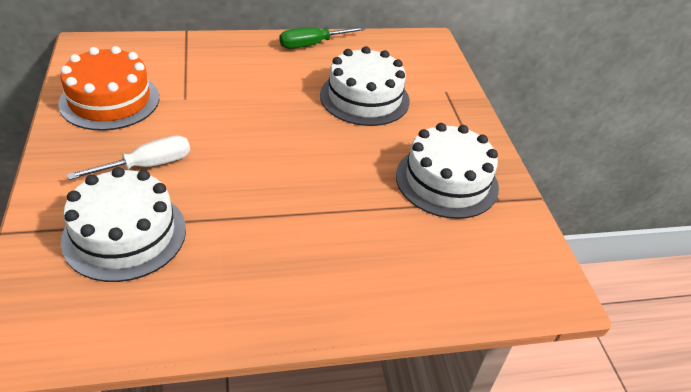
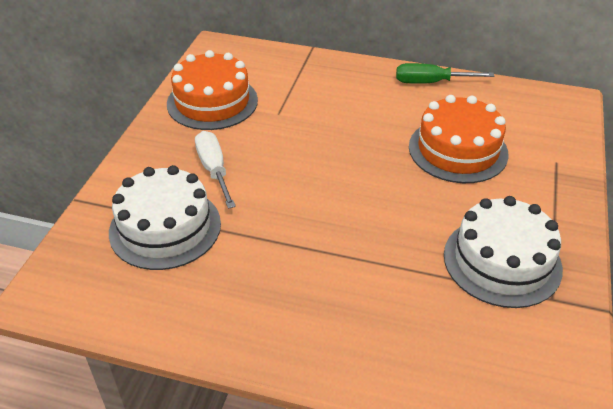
camera: 30 degrees right, 0 degrees up
white screwdriver [67,136,190,180] -> white screwdriver turned 105 degrees counterclockwise [195,131,236,209]
white cake [320,46,410,126] -> orange cake [409,95,509,183]

